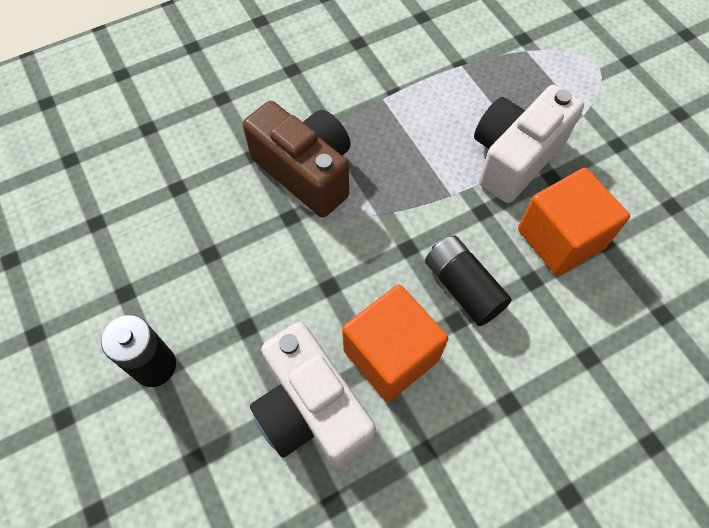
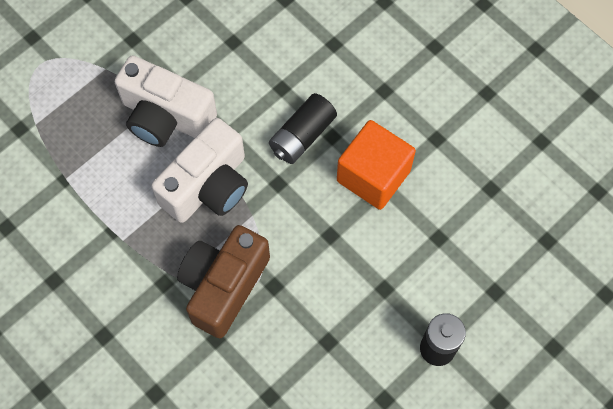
camera: 105 degrees left, 5 degrees up
white camera [250,322,376,469] -> white camera moved to [152,118,248,223]
orange cube [518,168,630,276] -> none

